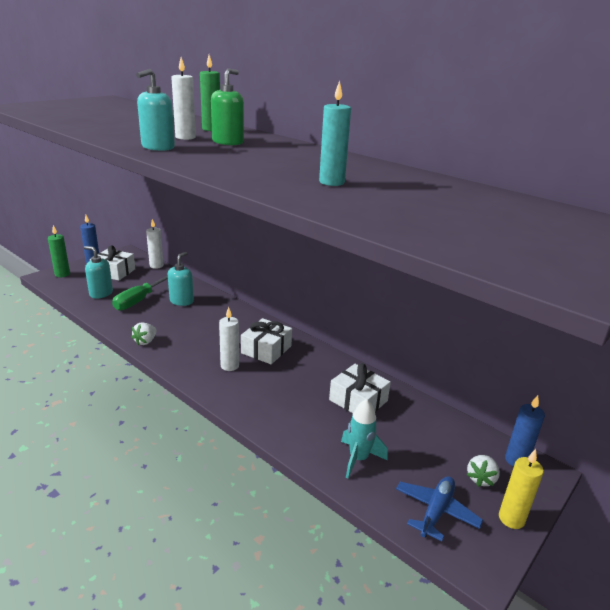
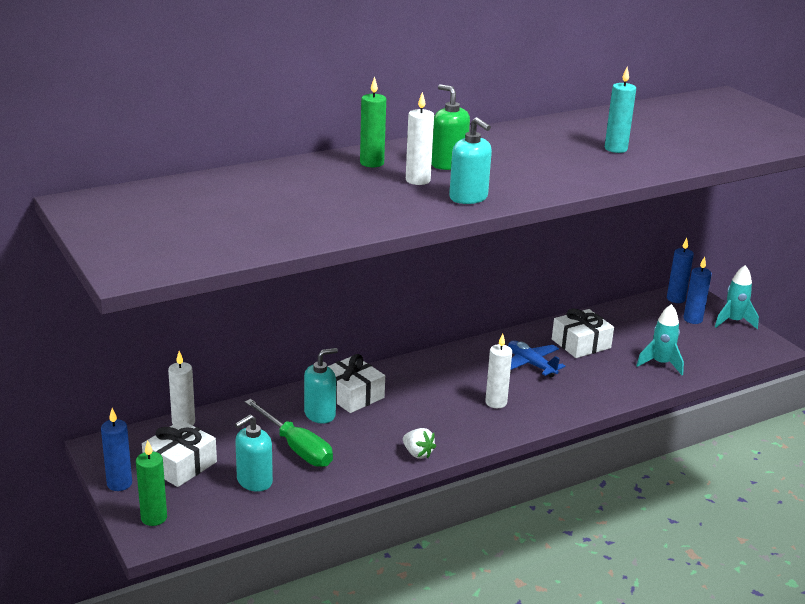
camera: 70 degrees left, 0 degrees up
turquoise soap dispenser [168,252,194,306] -> turquoise soap dispenser turned 105 degrees clockwise [304,348,338,424]
white gift [241,318,292,364] -> white gift moved to [328,354,385,413]
blue plane [396,476,483,541] -> blue plane moved to [508,340,565,377]
white strawberry [467,455,500,487] -> blue candle [683,257,712,324]
yellow candle [499,449,544,529] -> turquoise rocket [715,265,759,329]

